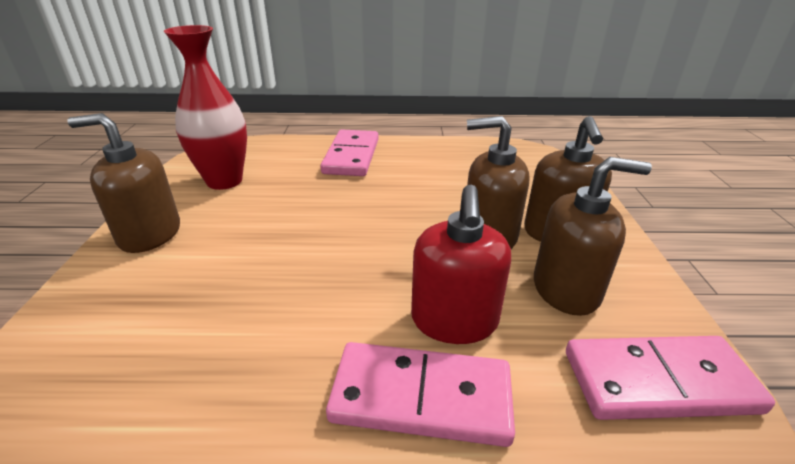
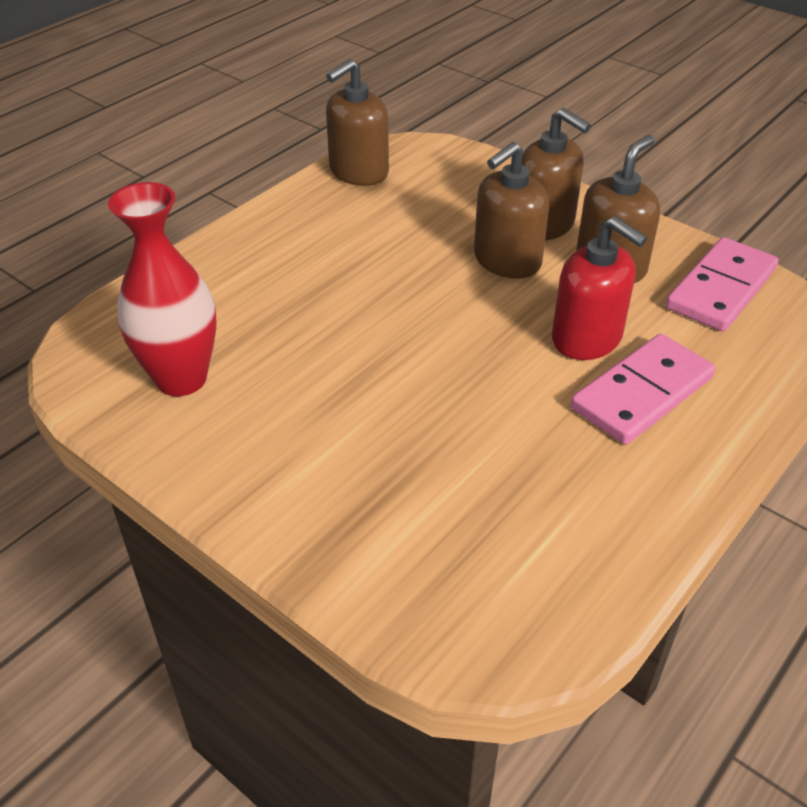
camera: 50 degrees left, 10 degrees up
brown soap dispenser [68,113,180,253] -> brown soap dispenser moved to [326,59,389,186]
pink domino [320,130,379,176] -> none

